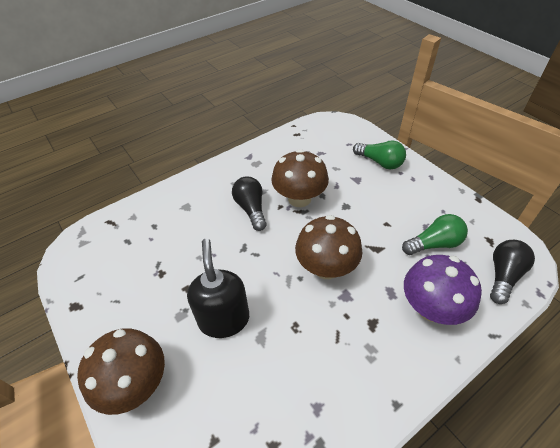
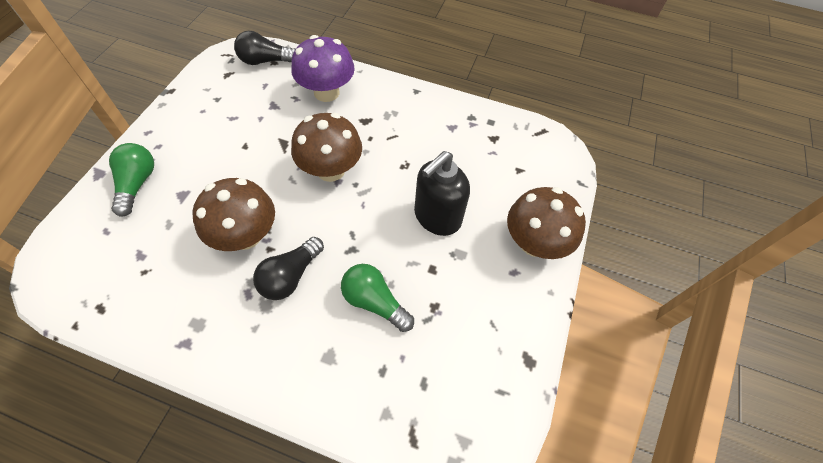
camera: 130 degrees left, 10 degrees up
green light bulb [402,214,468,255] -> green light bulb moved to [341,264,414,332]

